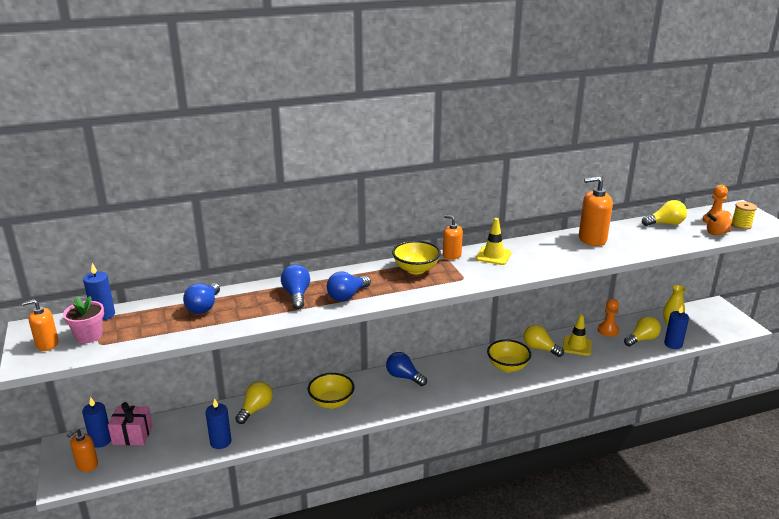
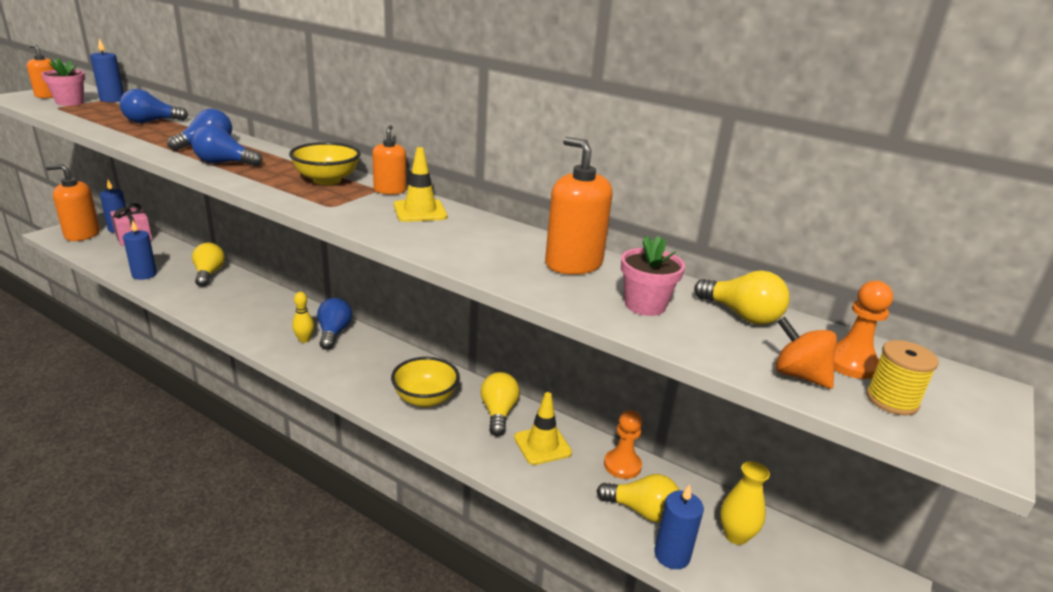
camera: 50 degrees right, 0 degrees up
orange soap dispenser [67,429,98,472] -> orange soap dispenser [46,164,100,241], size x1.63
yellow light bulb [235,381,273,424] -> yellow light bulb turned 90 degrees counterclockwise [192,243,225,287]
yellow bowl [308,373,355,409] -> none
none -> yellow bowling pin [292,292,314,343]
none -> pink flower pot [621,236,685,316]

